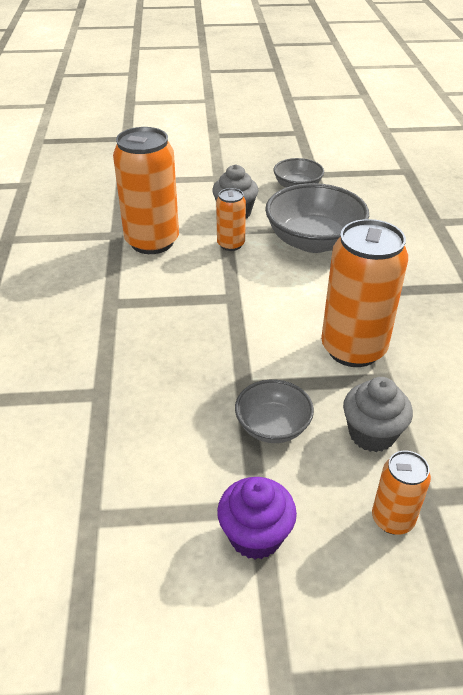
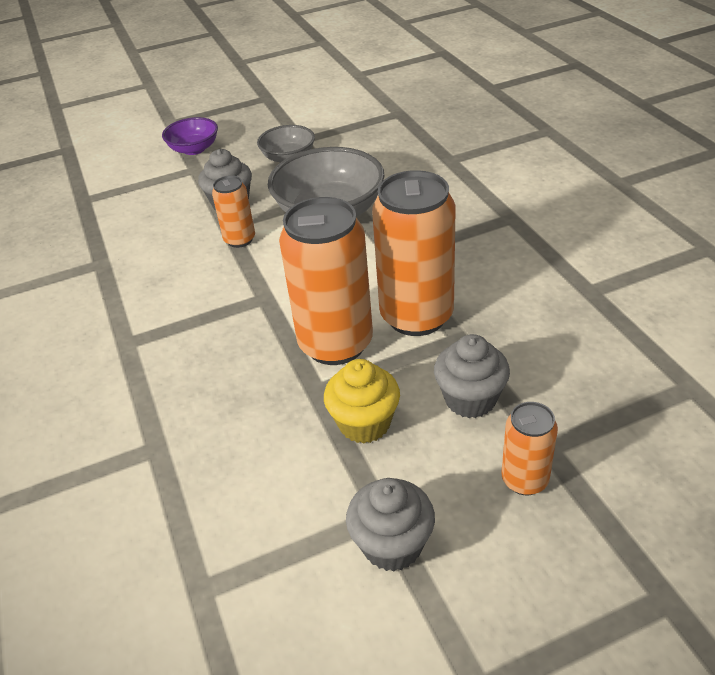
camera: 15 degrees left, 0 degrees up
orange can [113,127,179,254] -> orange can moved to [279,197,373,365]
purple cupcake [217,477,297,560] -> grey cupcake [346,478,435,571]
grey bowl [235,380,314,443] -> yellow cupcake [324,359,400,443]
none -> purple bowl [162,117,218,155]

